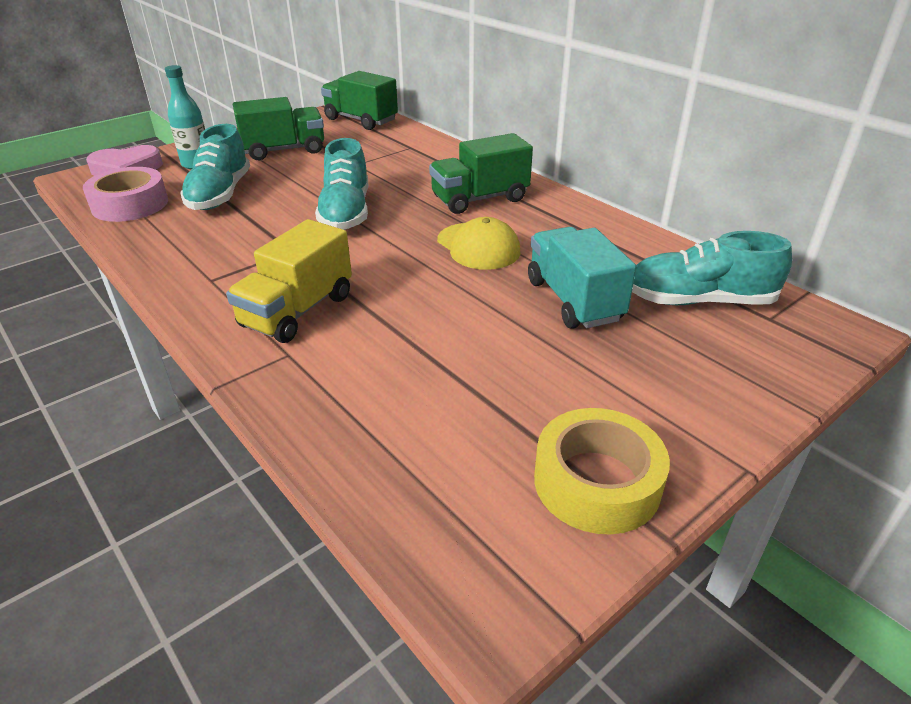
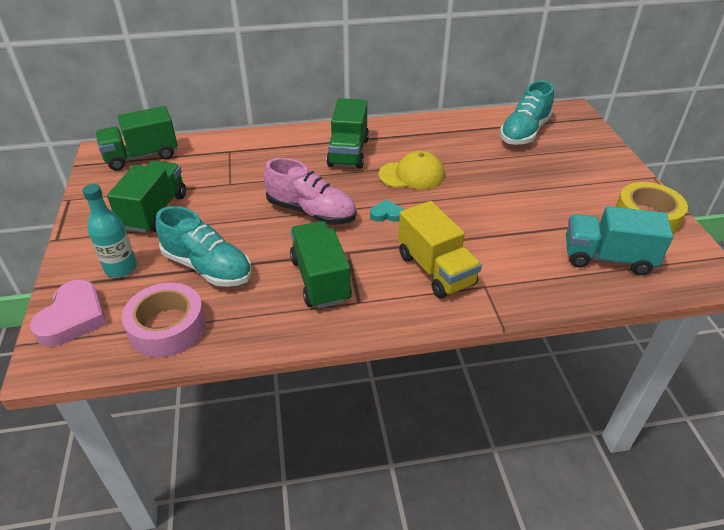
camera: 60 degrees left, 5 degrees up
turquoise shoe [315,138,368,230] -> pink shoe [264,158,356,225]
turquoise truck [528,227,636,329] -> turquoise truck moved to [566,206,673,275]
none -> green truck [290,221,352,309]
none -> turquoise heart [370,200,403,222]

